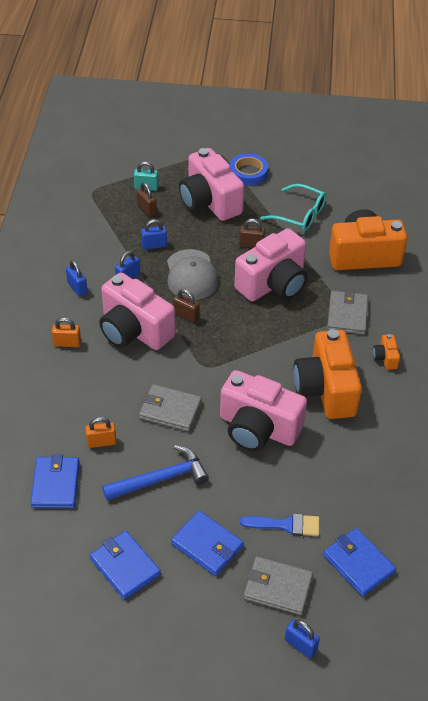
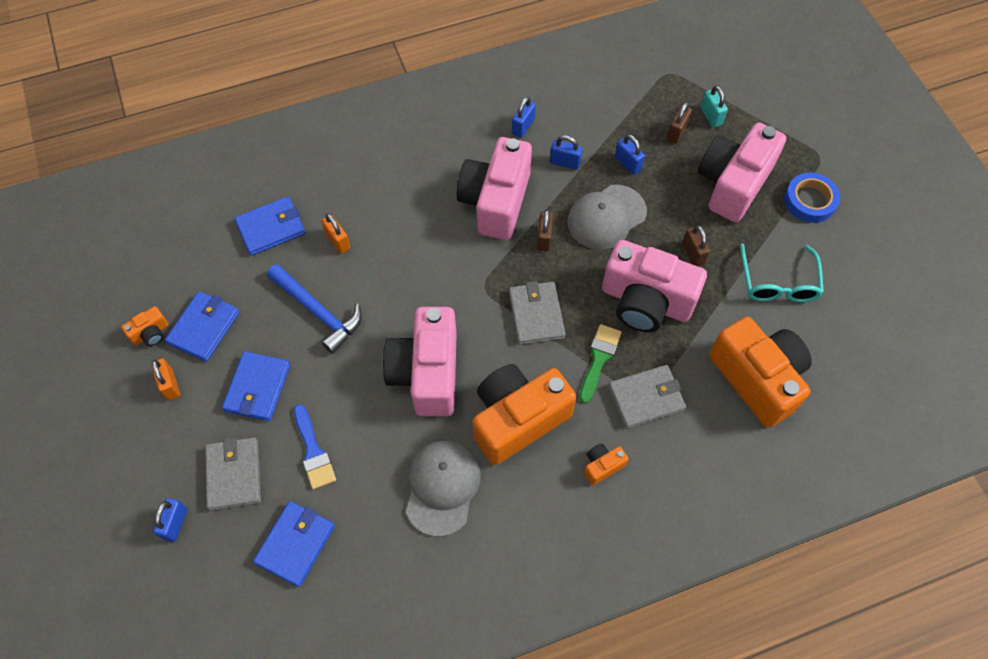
camera: 65 degrees right, 15 degrees up
orange padlock [52,317,81,347] -> orange padlock moved to [151,358,180,400]
grey wallet [139,384,202,432] -> grey wallet moved to [509,281,566,345]
none -> orange camera [121,306,169,346]
none -> grey cap [406,440,481,537]
none -> green brush [579,324,622,404]

